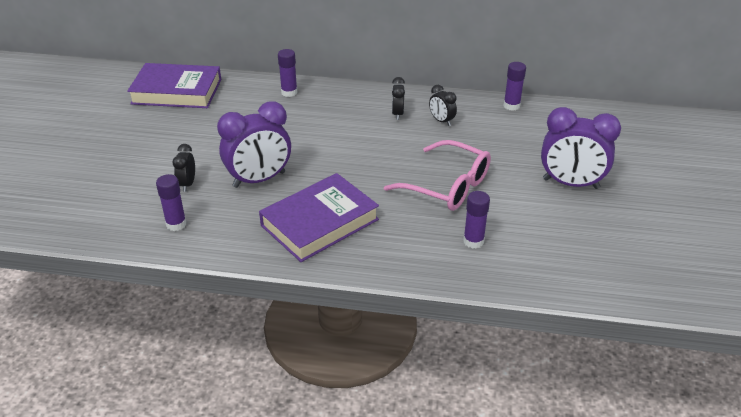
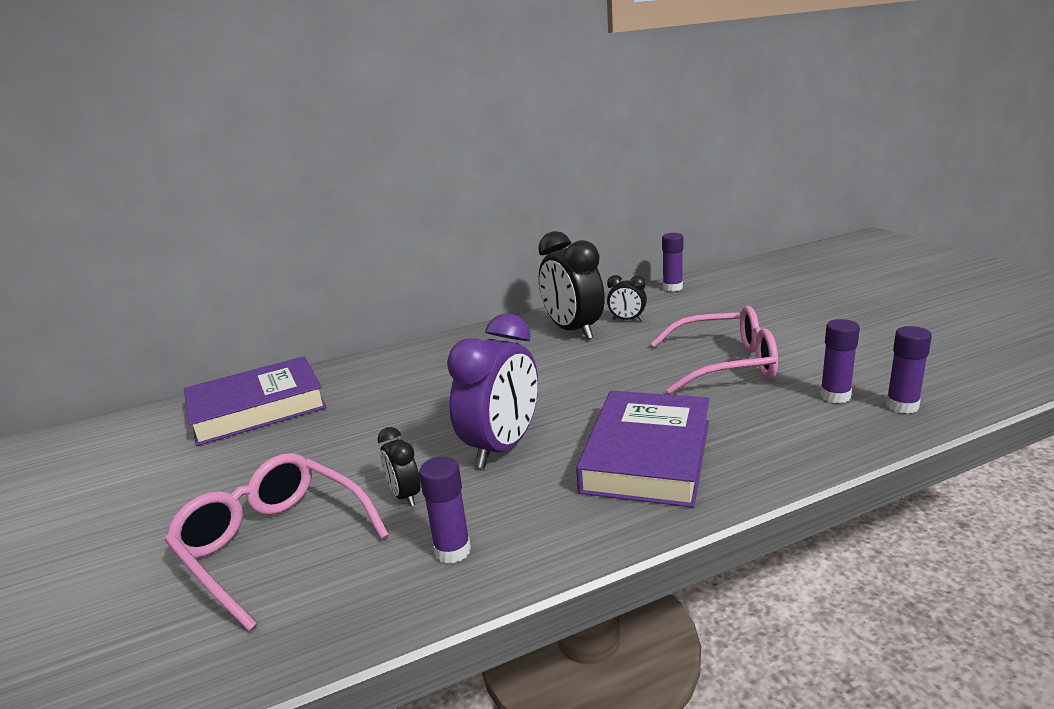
camera: 30 degrees left, 15 degrees down
purple glue stick [278,49,298,97] -> purple glue stick moved to [886,326,932,414]
black clock [392,77,405,120] -> black clock [538,231,605,340], size x2.04
purple clock [541,107,621,189] -> none
none -> pink glasses [165,453,389,631]

